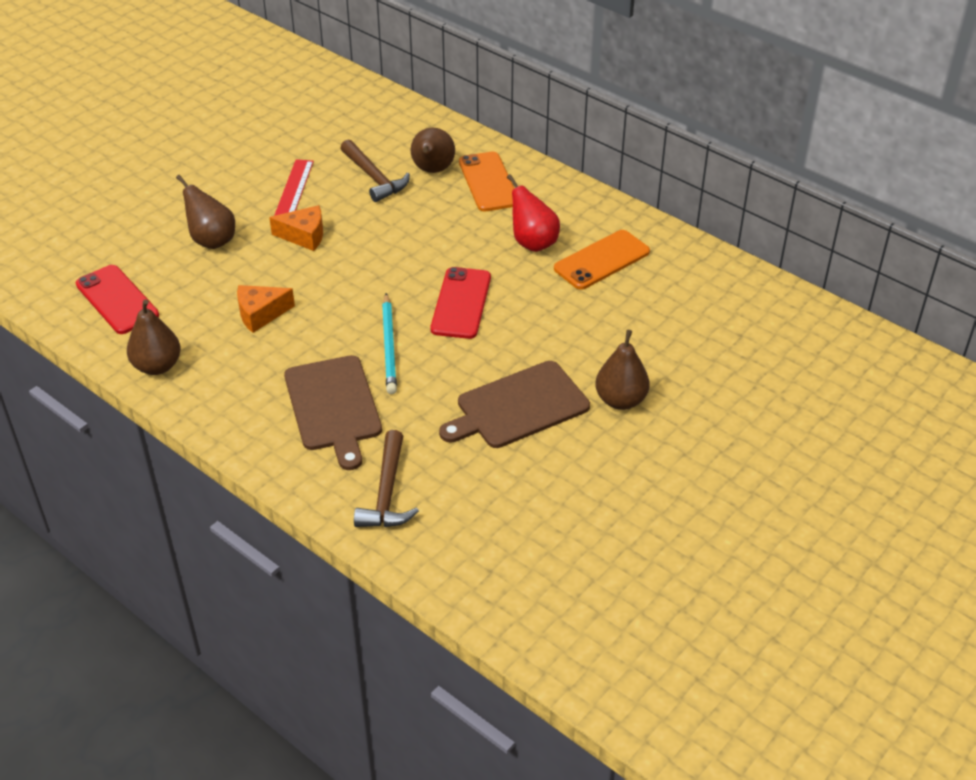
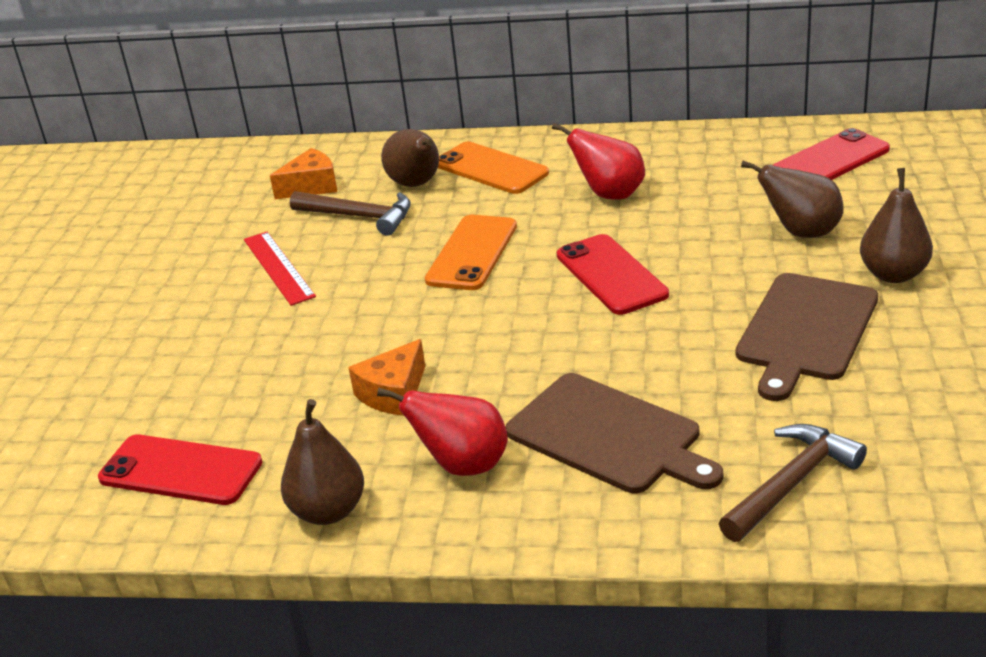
camera: 30 degrees left, 10 degrees down
brown pear [176,175,235,249] -> brown pear moved to [741,161,843,238]
orange cheese [269,205,323,251] -> orange cheese moved to [270,148,337,199]
brown hammer [354,430,419,527] -> brown hammer turned 105 degrees counterclockwise [719,424,867,542]
turquoise pencil [382,293,397,394] -> none
orange phone [554,230,650,290] -> orange phone moved to [425,215,517,290]
none -> red pear [377,388,508,476]
none -> red phone [773,128,890,180]

